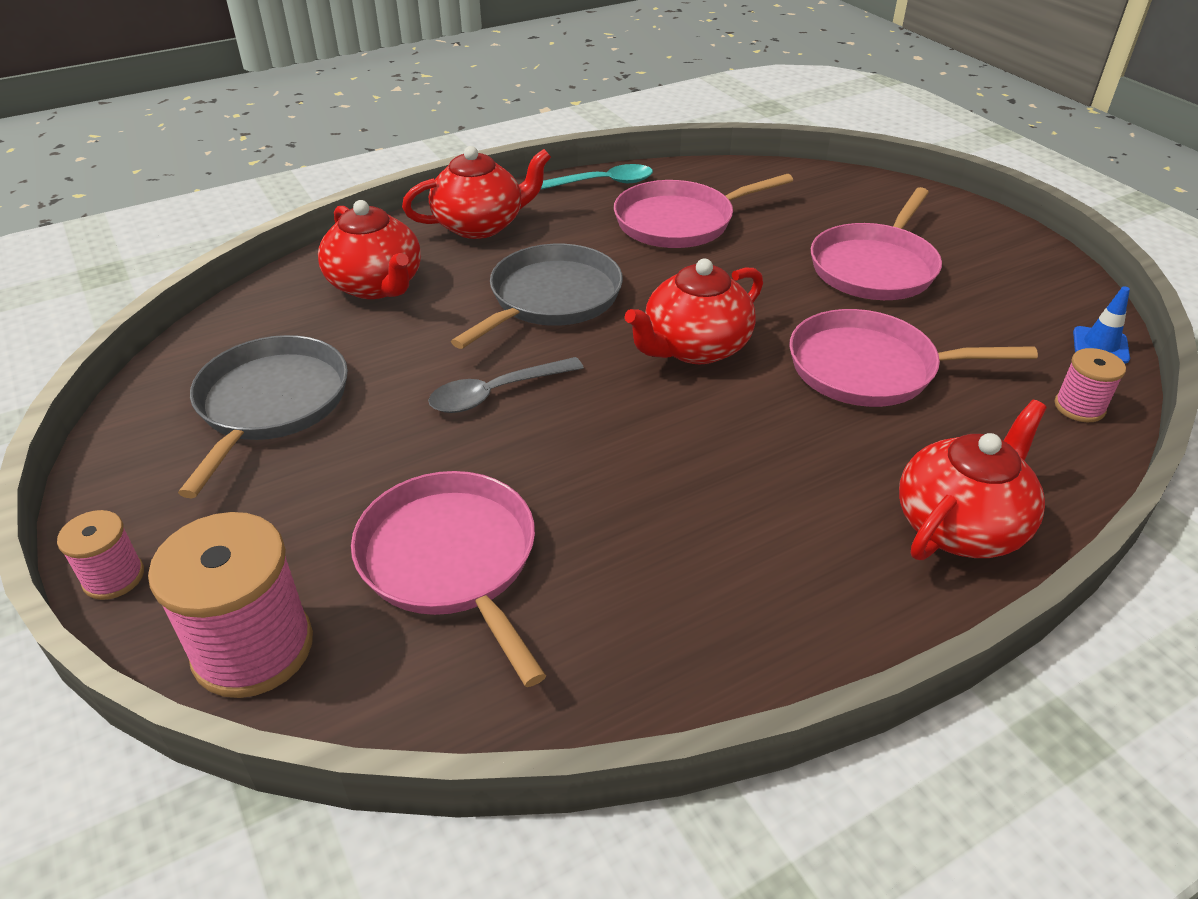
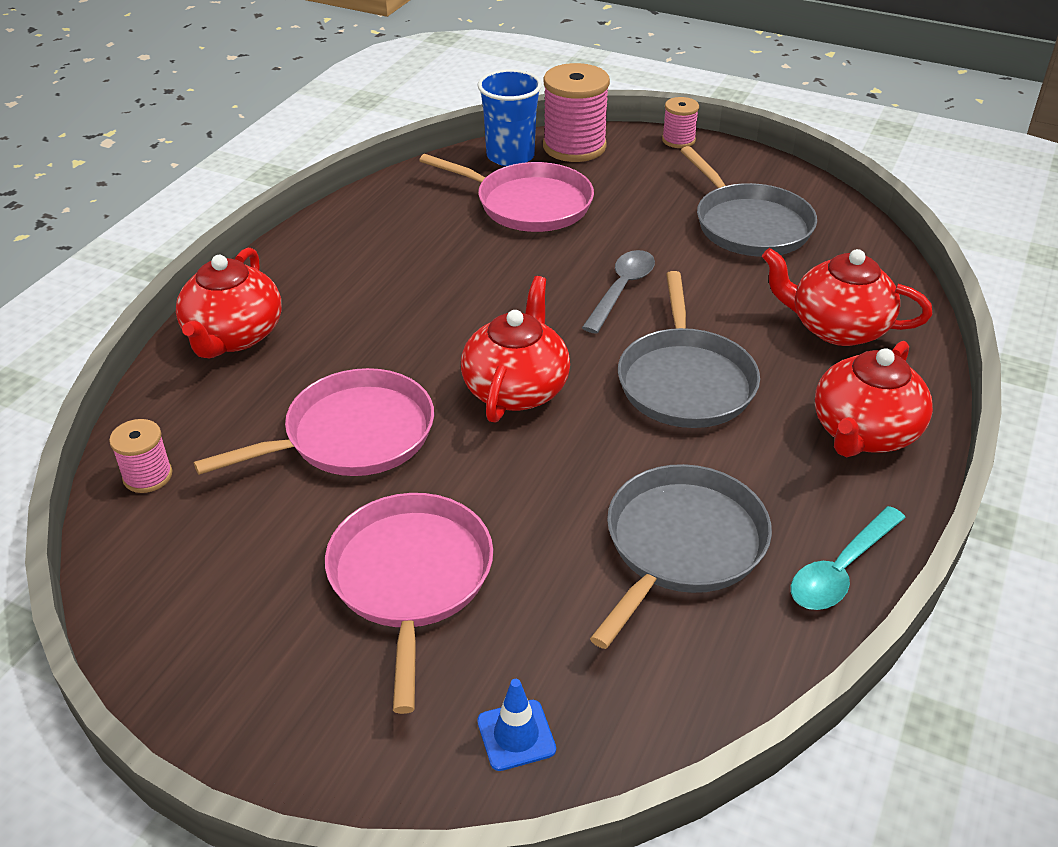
camera: 145 degrees right, 0 degrees up
pink pan [614,174,793,248] -> grey pan [590,464,772,649]
blue traffic cone [1073,286,1130,364] -> blue traffic cone moved to [477,679,556,771]
none -> blue cup [478,69,542,166]

